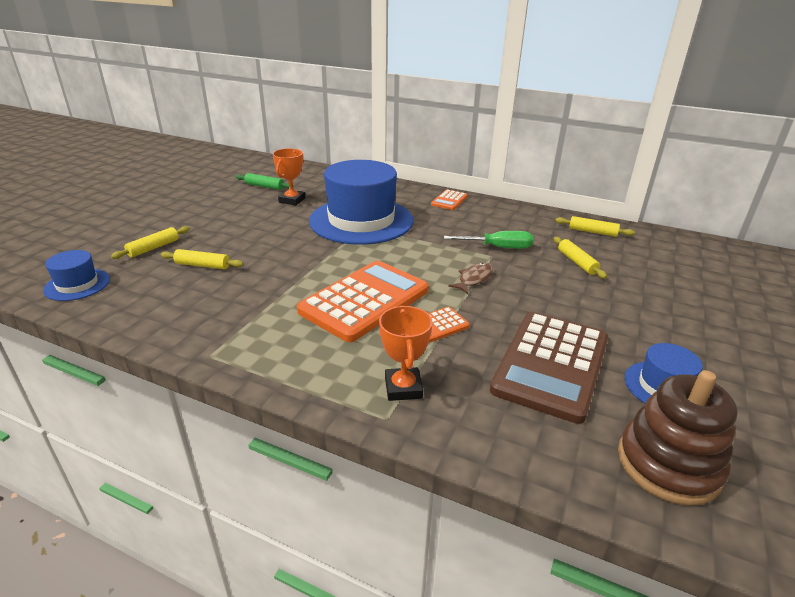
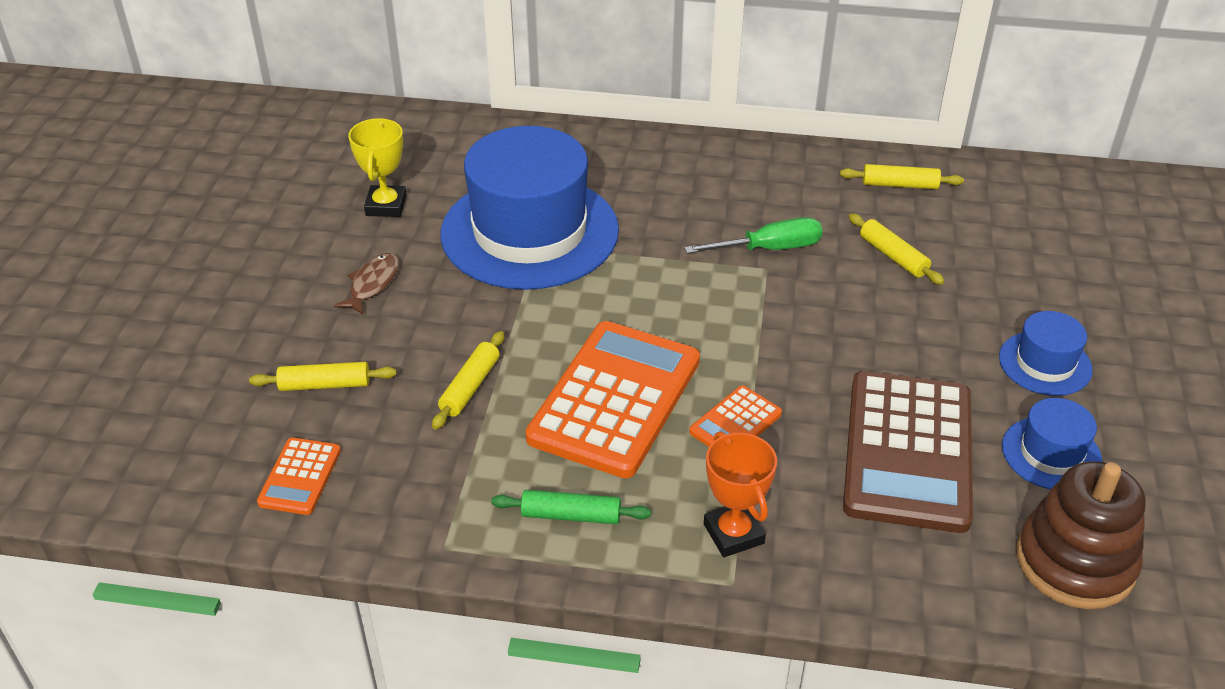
camera: 15 degrees left, 10 degrees up
blue hat [43,250,110,301] -> blue hat moved to [999,311,1092,396]
yellow rolling pin [111,226,190,259] -> yellow rolling pin moved to [432,331,504,430]
green rolling pin [236,173,289,190] -> green rolling pin moved to [491,490,651,524]
orange trophy [272,148,305,205] -> yellow trophy [348,118,407,217]
orange calculator [431,189,468,210] -> orange calculator moved to [257,438,341,515]
brown fish [448,263,493,294] -> brown fish moved to [334,253,399,315]

